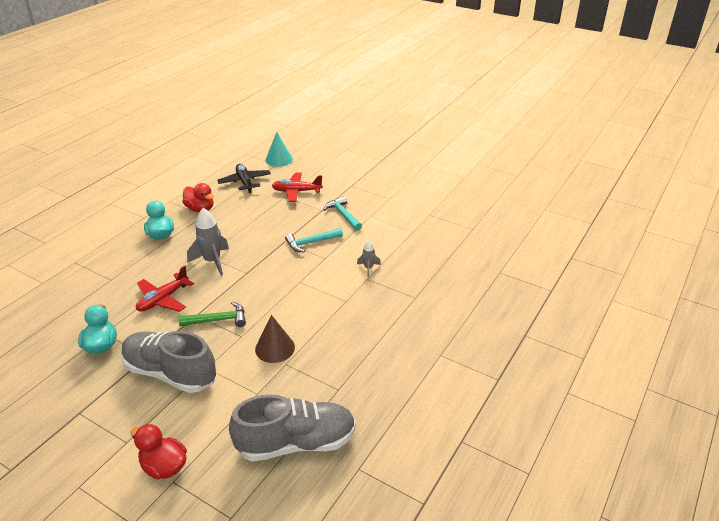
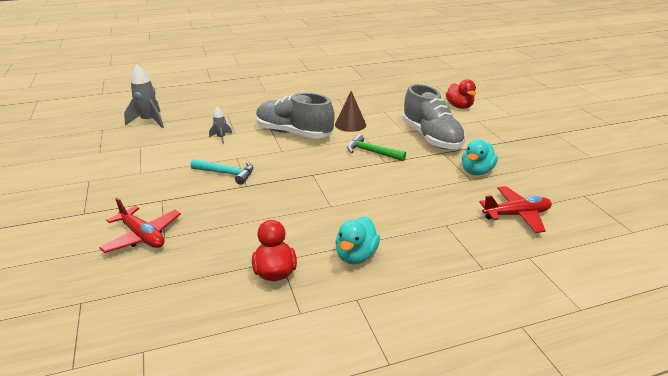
camera: 140 degrees left, 5 degrees down
red plane [136,266,194,312] -> red plane moved to [479,186,552,233]
grey rocket [187,208,229,276] -> grey rocket moved to [124,64,164,128]
black plane [217,164,271,193] -> none
grey shoe [229,394,356,461] -> grey shoe moved to [256,93,335,138]
turquoise cone [265,132,293,167] -> none
turquoise hammer [323,196,362,231] -> none

